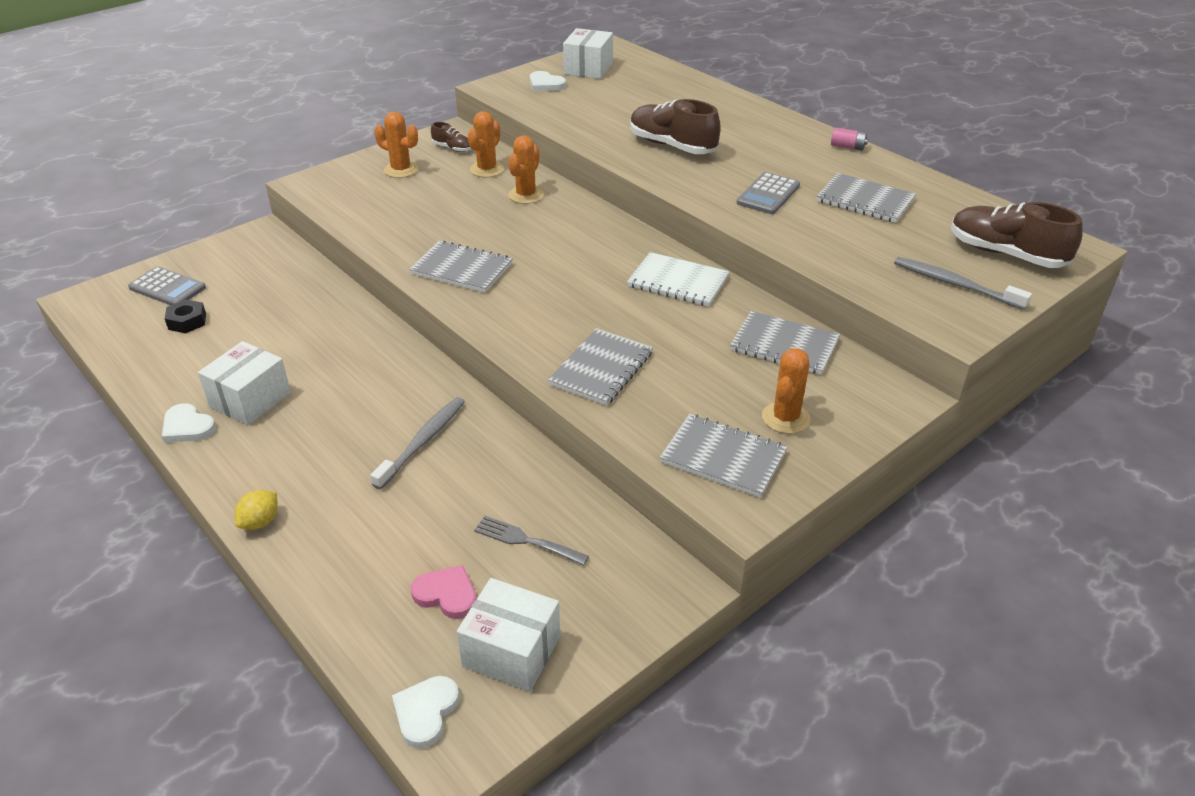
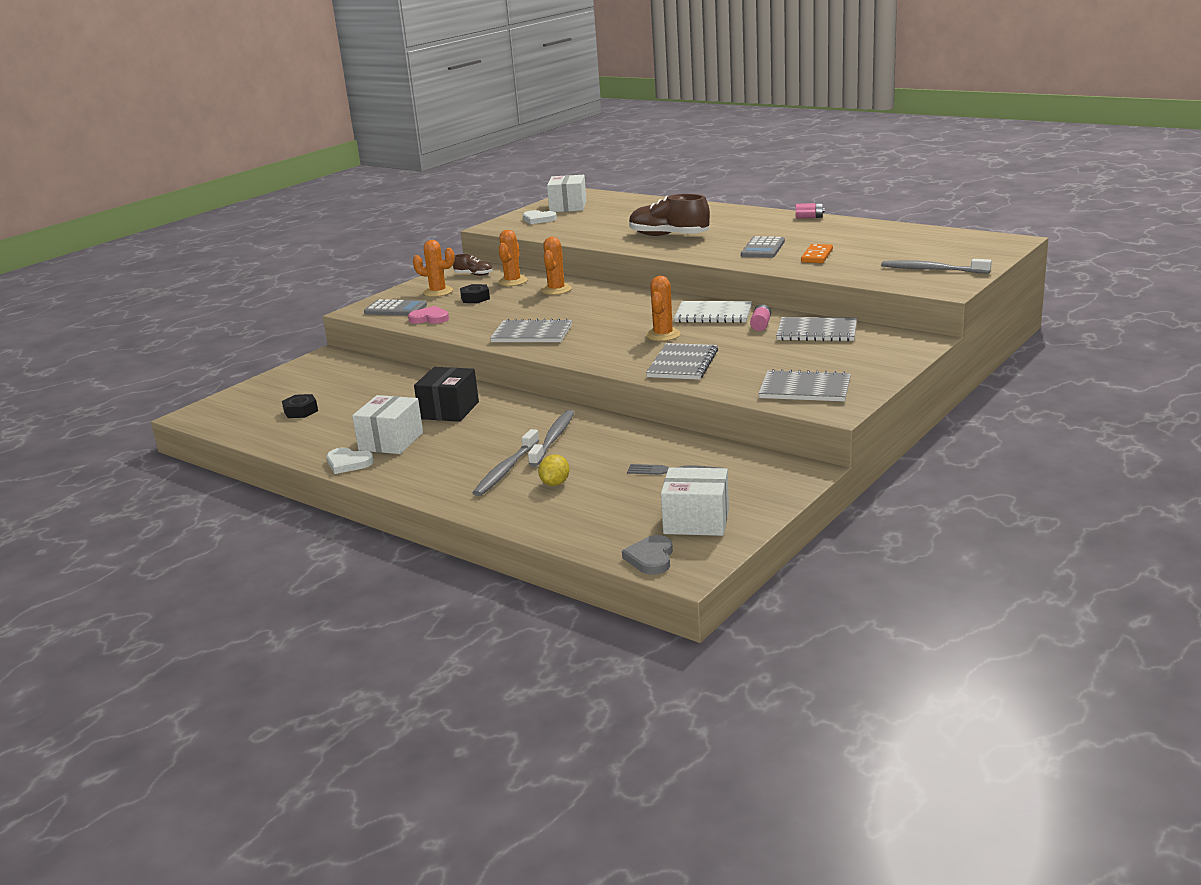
camera: 10 degrees left, 15 degrees down
grey calculator [128,266,206,305] -> grey calculator moved to [364,299,427,316]
yellow lemon [235,490,278,530] -> yellow lemon moved to [538,454,570,486]
white heart [392,676,459,749] -> grey heart [622,535,673,575]
pink heart [411,565,476,619] -> pink heart moved to [408,306,449,324]
orange cactus [762,348,810,434] -> orange cactus moved to [646,276,681,341]
grey notebook [817,173,916,223] -> none
brown shoe [951,202,1083,268] -> none
none -> black box [414,367,479,422]
none -> black nut [460,284,490,303]
none -> grey toothbrush [473,429,540,496]
none -> pink battery [750,304,771,331]
none -> orange domino [801,244,833,263]

